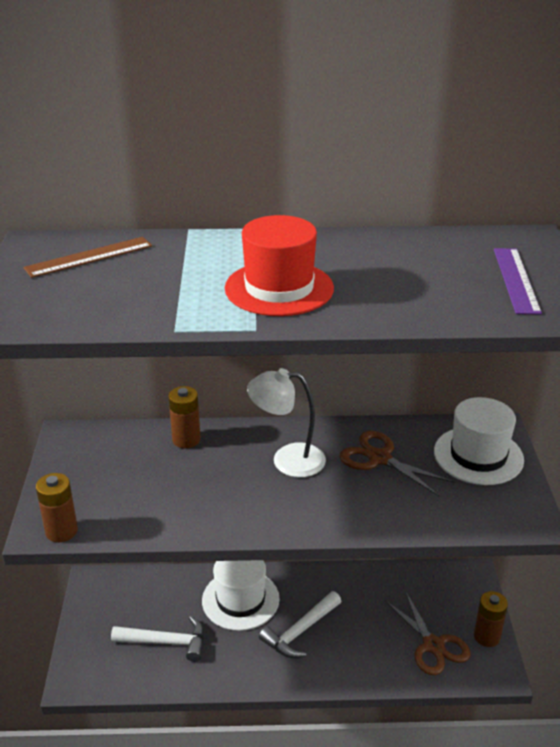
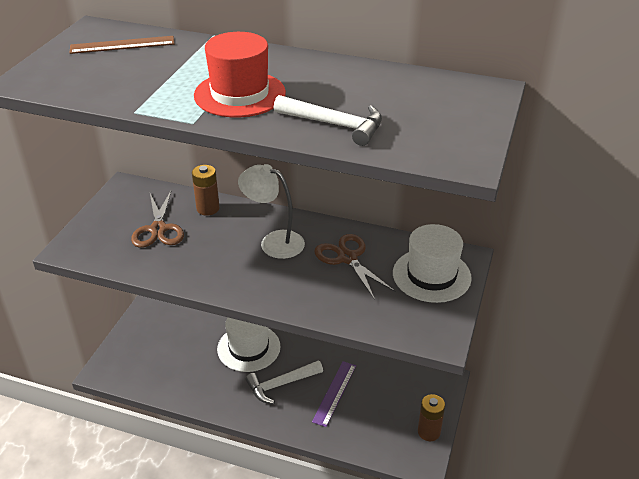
camera: 20 degrees right, 5 degrees up
brown battery [36,473,78,542] -> none
white hammer [111,616,204,662] -> white hammer moved to [274,95,382,146]
brown scissors [385,591,471,675] -> brown scissors moved to [131,190,184,248]
purple ruler [494,248,542,315] -> purple ruler moved to [312,361,356,427]

